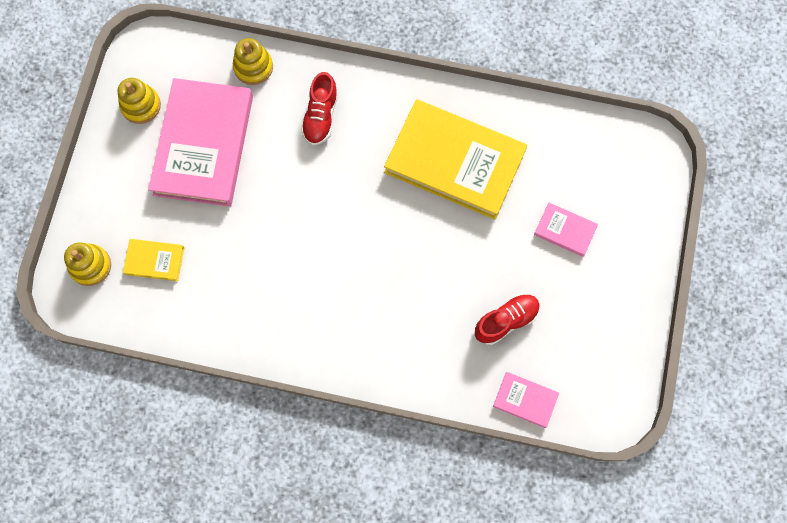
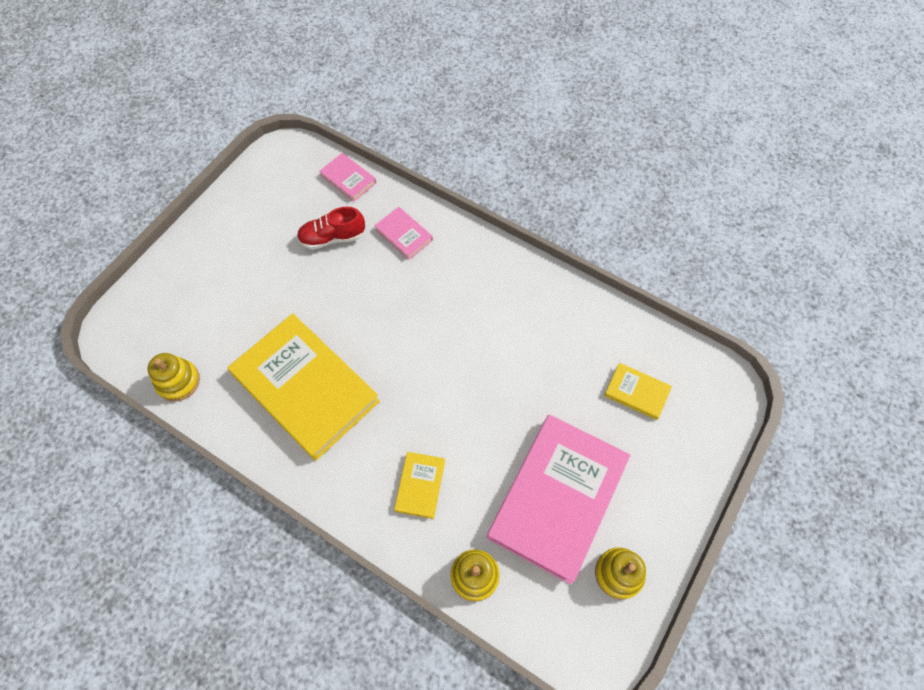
camera: 160 degrees left, 10 degrees down
yellow stacking toy [64,242,111,286] -> yellow stacking toy moved to [148,353,200,401]
red shoe [301,72,338,145] -> yellow book [394,452,445,519]
pink book [534,203,598,257] -> pink book moved to [374,207,433,260]

